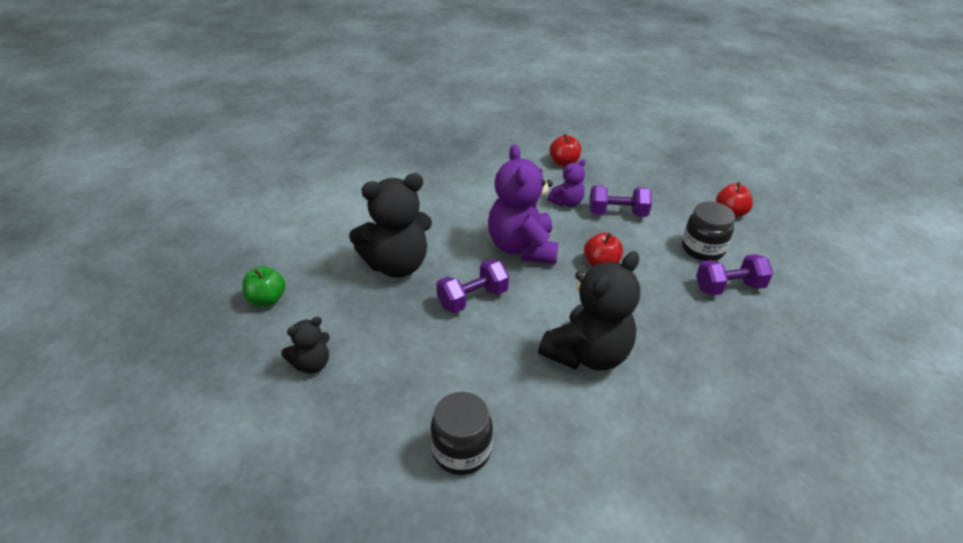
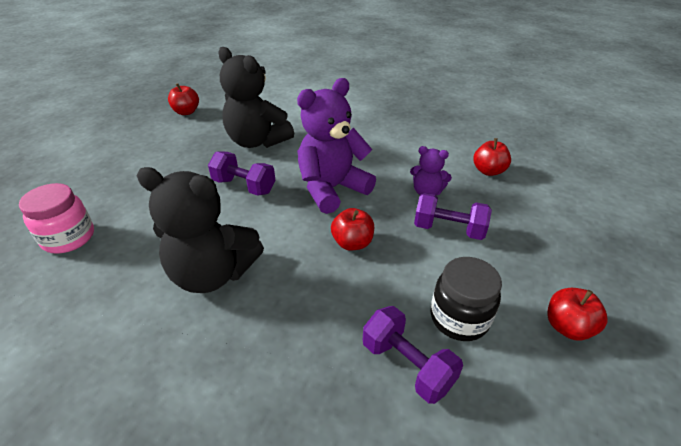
camera: 60 degrees right, 0 degrees up
green apple [242,266,286,307] -> red apple [168,83,199,115]
black teddy bear [281,317,330,373] -> none
black jar [431,392,493,475] -> pink jar [19,183,94,253]
purple dumbbell [589,185,652,217] -> purple dumbbell turned 45 degrees counterclockwise [414,193,492,240]

